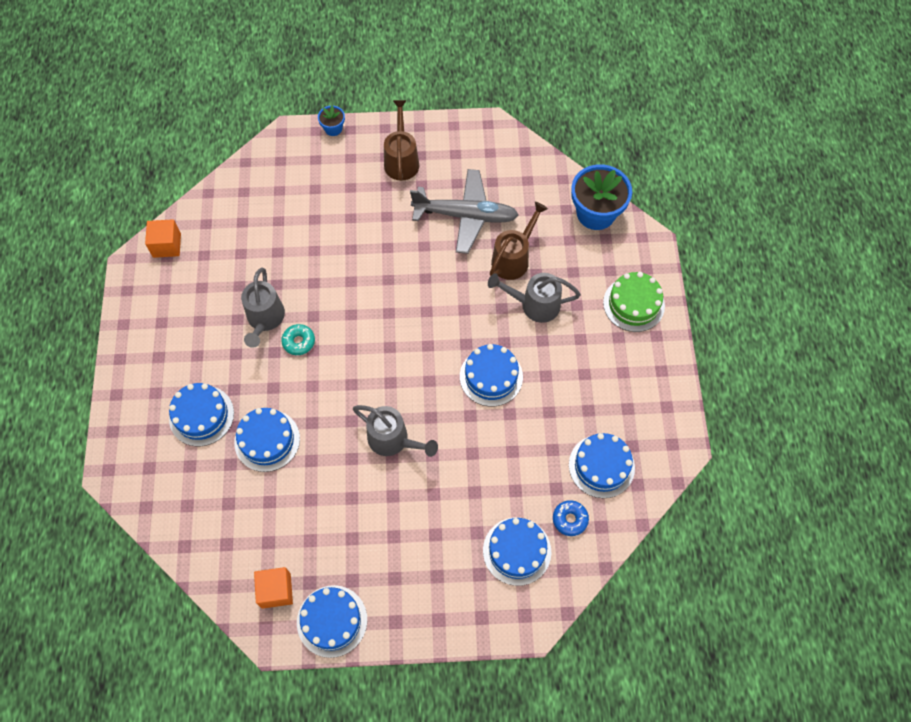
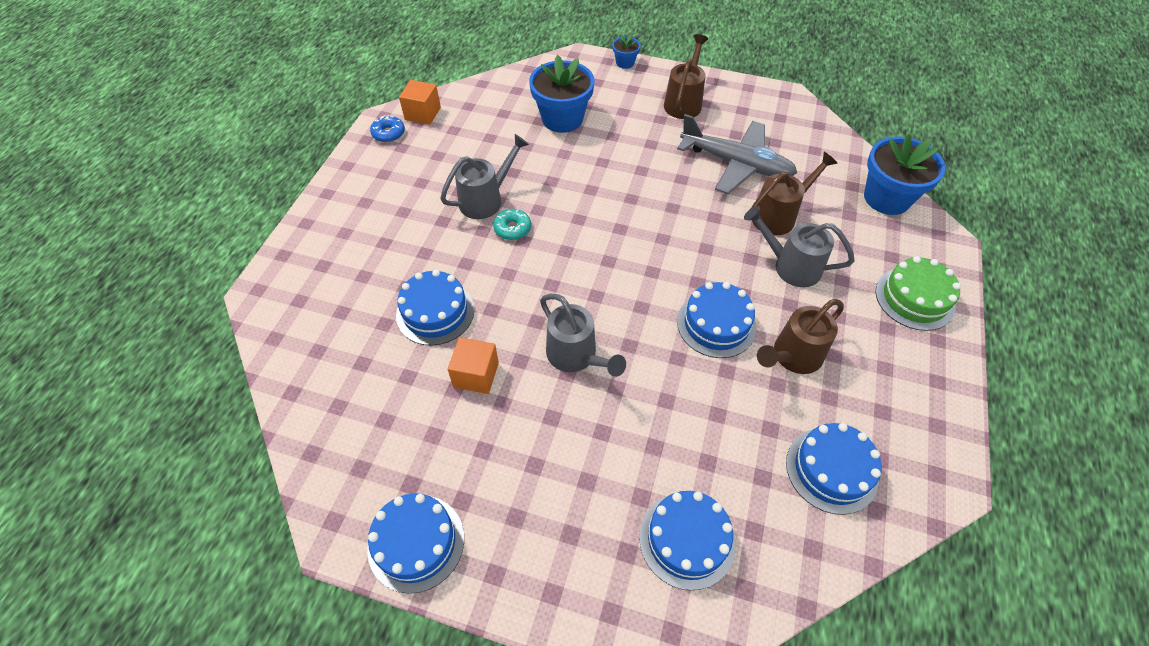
camera: 20 degrees right, 10 degrees down
blue cake [169,383,234,446] -> none
grey watering can [241,268,285,348] -> grey watering can turned 150 degrees counterclockwise [440,134,529,219]
orange cube [254,567,293,609] -> orange cube moved to [448,337,499,394]
blue donut [553,500,589,536] -> blue donut moved to [370,115,405,142]
none -> blue flower pot [529,55,595,133]
none -> brown watering can [757,299,844,374]

